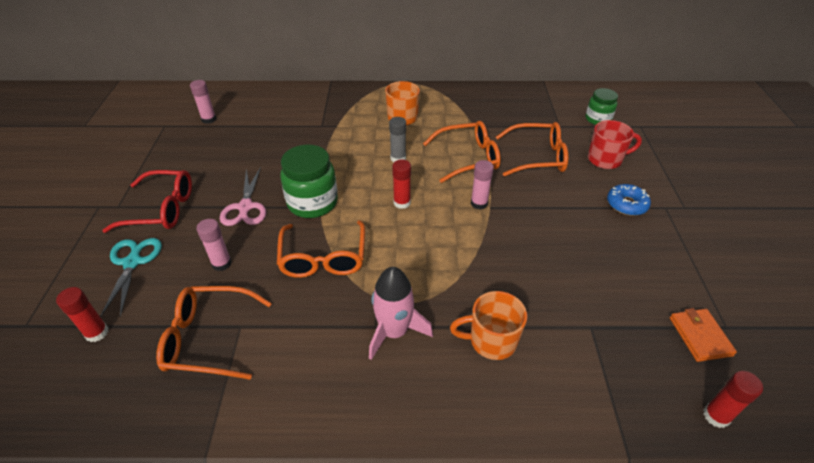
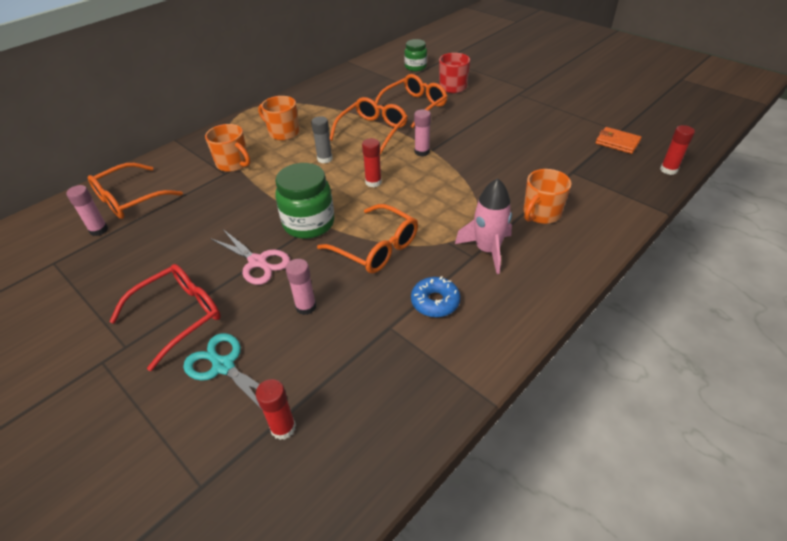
camera: 45 degrees left, 0 degrees up
orange glasses [156,286,272,380] -> orange glasses moved to [88,163,183,219]
blue donut [607,184,651,216] -> blue donut moved to [411,276,460,317]
none -> orange mug [205,124,250,172]

